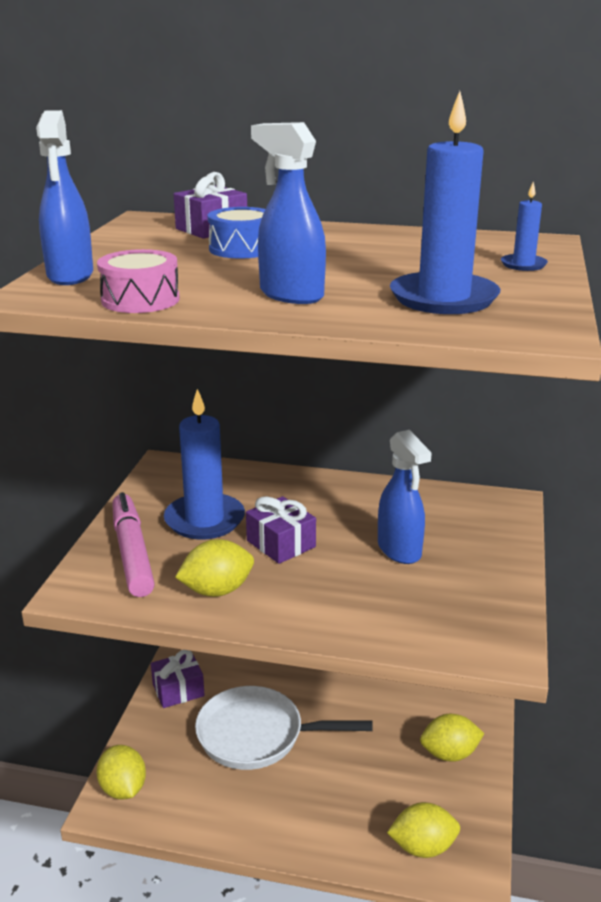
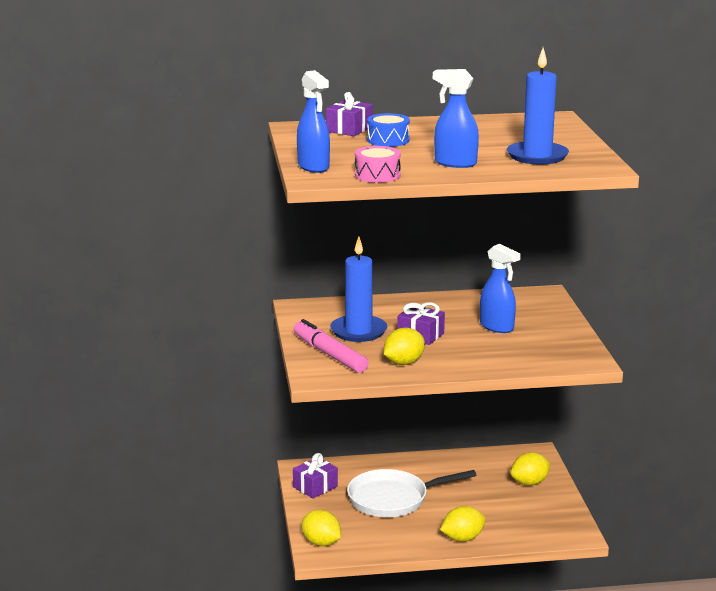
camera: 20 degrees left, 5 degrees down
yellow lemon [387,802,460,858] -> yellow lemon moved to [440,506,486,542]
blue candle [501,182,548,271] -> none

